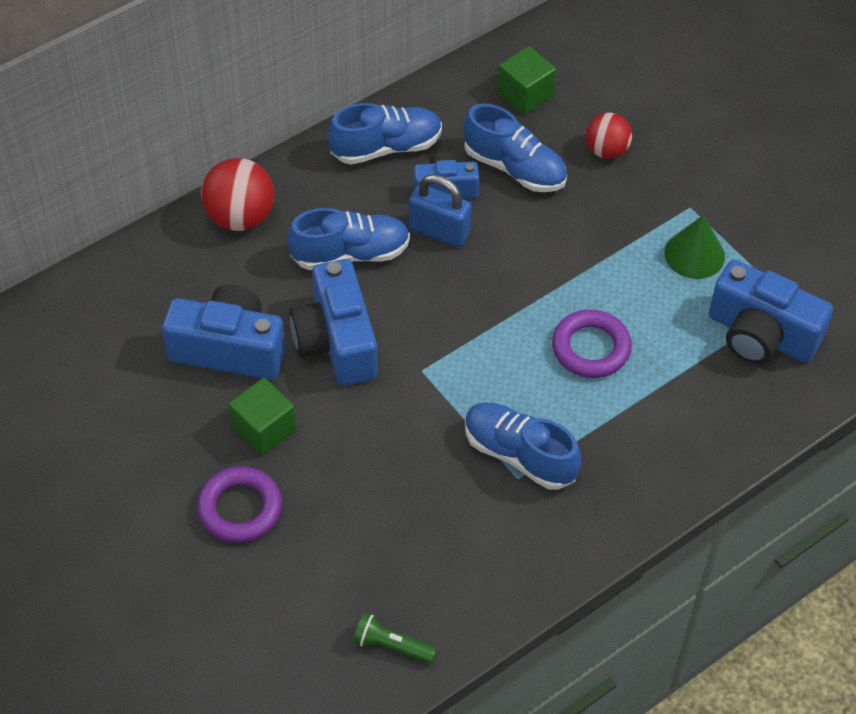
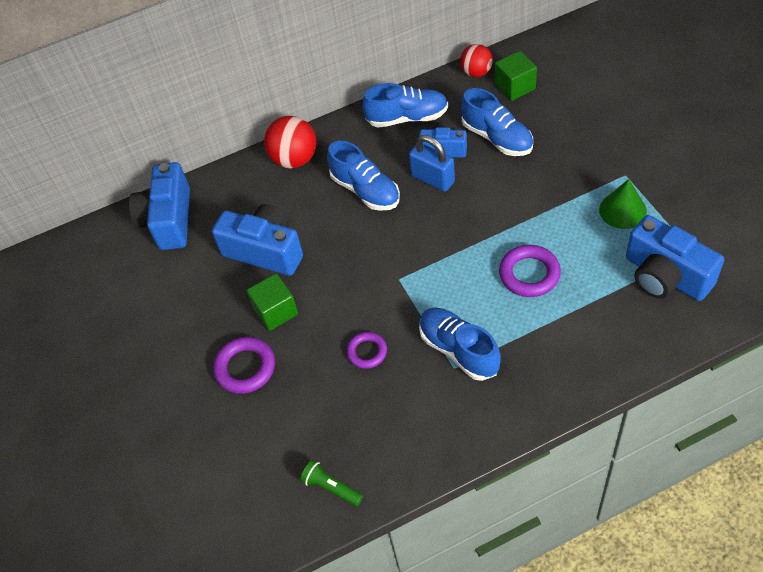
camera: 20 degrees right, 0 degrees up
blue shoe [288,208,410,270] -> blue shoe turned 45 degrees clockwise [327,141,400,211]
blue camera [290,259,377,385] -> blue camera moved to [129,162,190,250]
red ball [586,113,632,159] -> red ball moved to [460,44,493,77]
none -> purple ring [346,332,387,369]

